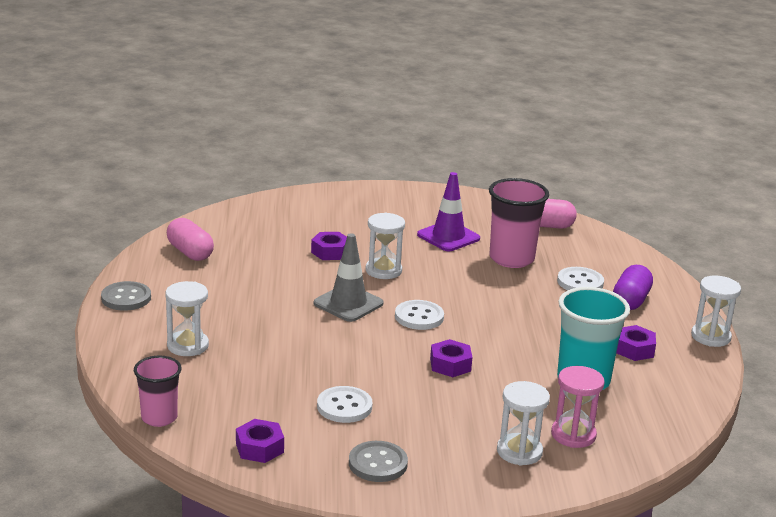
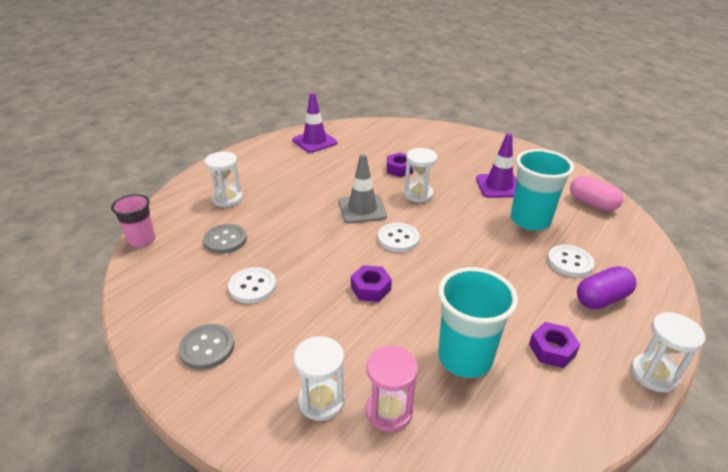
camera: 40 degrees right, 10 degrees up
grey button [101,281,151,311] -> grey button moved to [203,224,247,254]
pink capsule [167,218,214,261] -> purple traffic cone [292,93,337,153]
purple nut [236,419,284,463] -> none
pink cup [489,178,549,268] -> turquoise cup [511,149,574,231]

